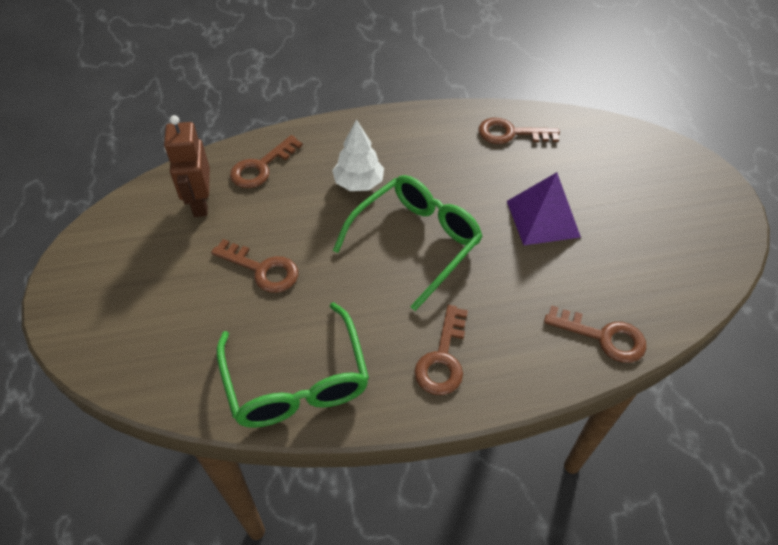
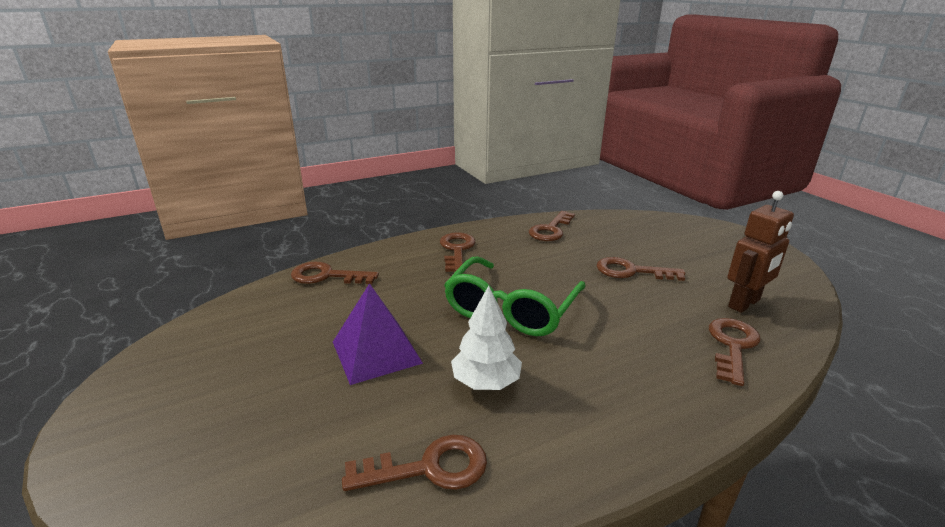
camera: 165 degrees right, 25 degrees down
brown robot [164,115,210,217] -> brown robot turned 75 degrees clockwise [727,191,794,313]
green glasses [217,302,369,428] -> brown key [529,211,575,241]
white tree [332,119,384,191] -> white tree moved to [451,286,522,390]

